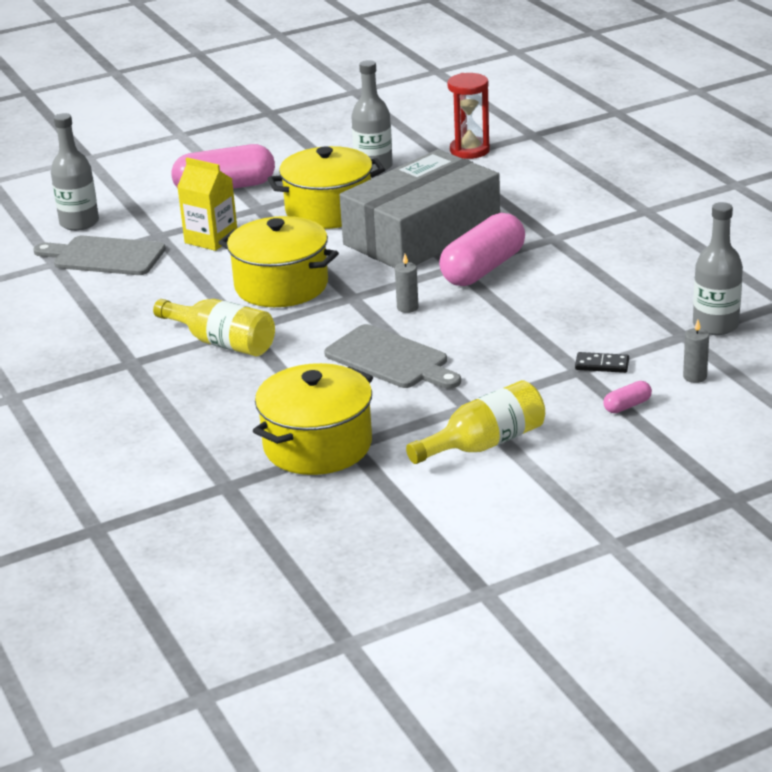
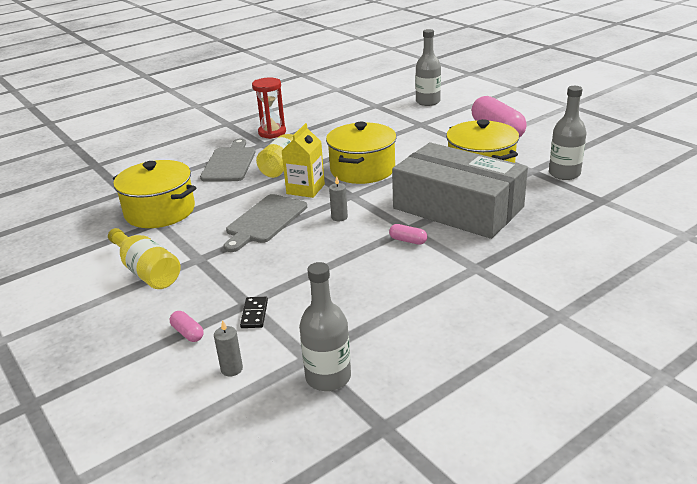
camera: 80 degrees right, 0 degrees up
grey cutting board [34,236,166,275] -> grey cutting board moved to [200,139,256,182]
yellow carton [177,158,237,251] -> yellow carton moved to [282,123,325,198]
pink capsule [439,213,525,286] -> pink capsule [389,224,427,245], size x0.42
red hourglass [448,73,490,159] -> red hourglass moved to [252,78,286,139]

